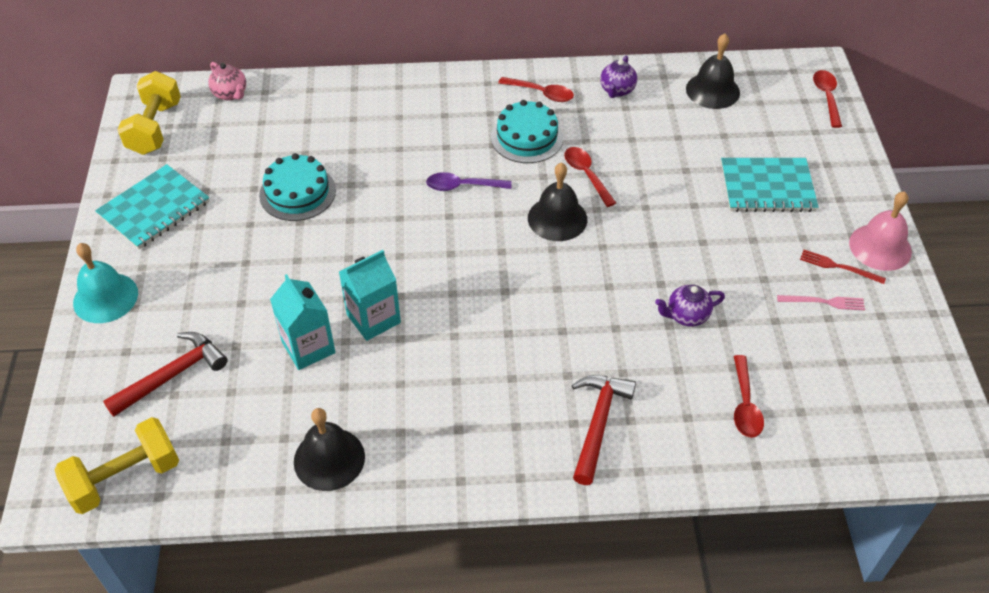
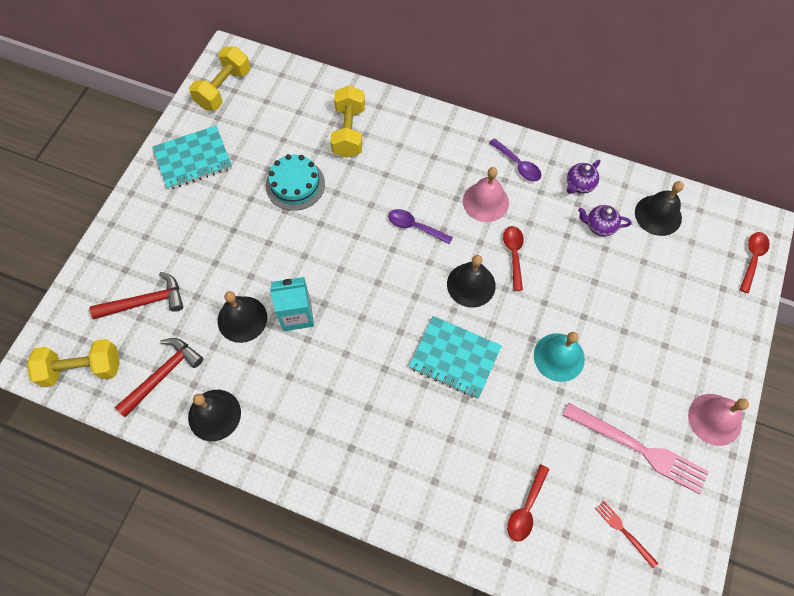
camera: 25 degrees right, 15 degrees up
turquoise bell [73,243,138,323] -> turquoise bell moved to [534,332,585,382]
pink teapot [208,62,246,101] -> none
turquoise carton [270,274,336,370] -> black bell [218,291,267,343]
turquoise cake [491,100,563,163] -> pink bell [463,167,509,222]
red spoon [498,77,574,102] -> purple spoon [489,138,541,182]
red hammer [572,375,636,485] -> red hammer moved to [115,338,203,417]
purple teapot [655,285,725,327] -> purple teapot moved to [578,205,632,237]
turquoise notebook [721,158,818,212] -> turquoise notebook moved to [409,316,502,399]
pink fork [777,295,865,310] -> pink fork [563,403,709,494], size x2.06
red fork [800,250,886,284] -> red fork moved to [595,501,658,568]
none -> yellow dumbbell [330,85,365,158]

